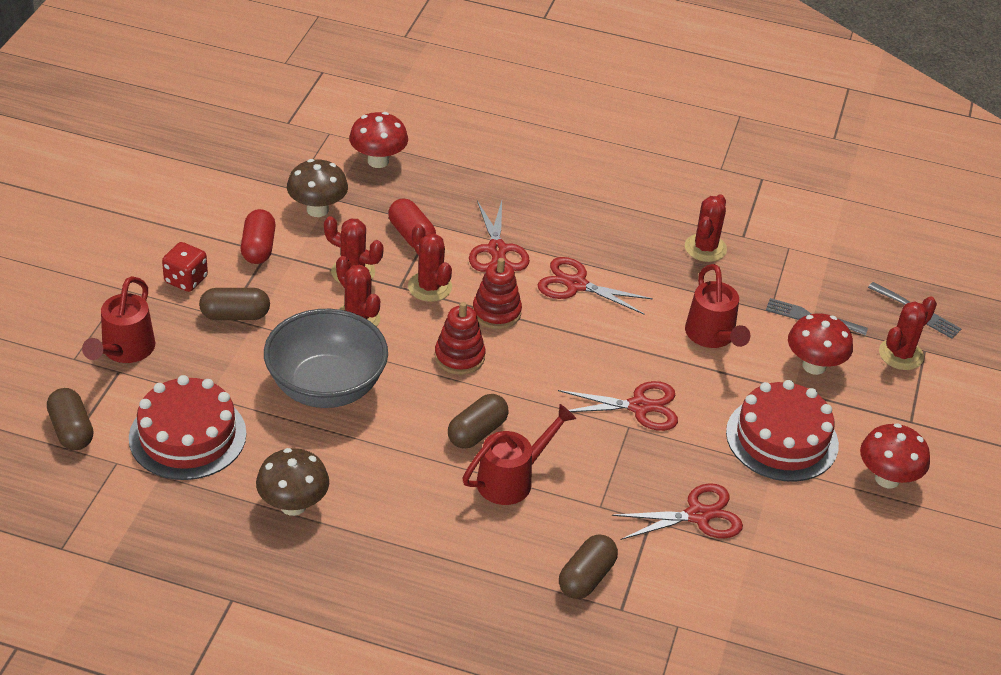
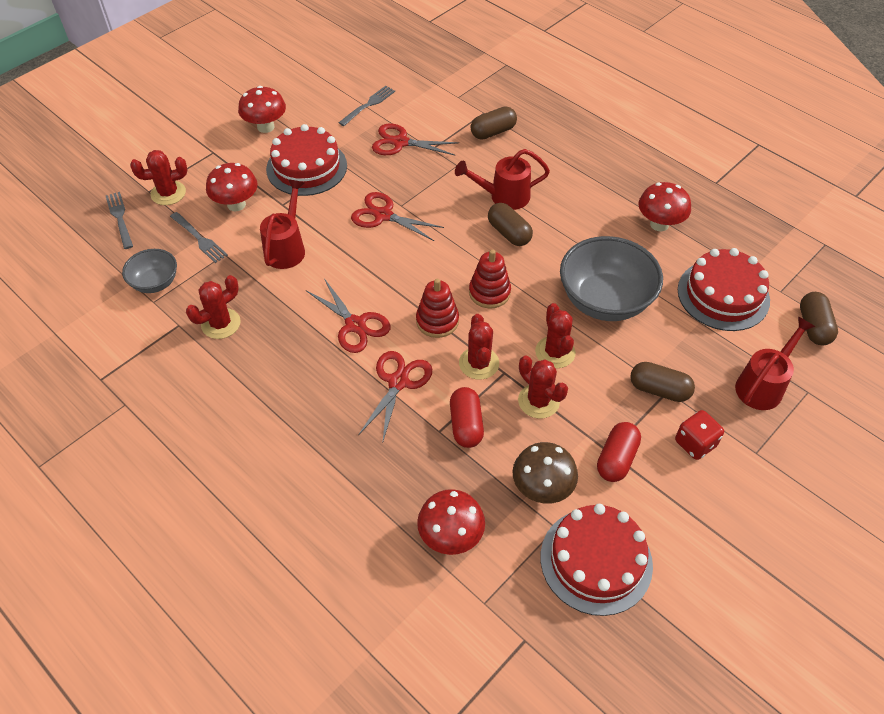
camera: 150 degrees left, 10 degrees up
brown mushroom [256,448,329,516] -> red mushroom [639,182,691,231]
brown capsule [448,394,509,449] -> brown capsule turned 75 degrees clockwise [488,203,533,246]
none -> grey bowl [122,249,177,293]
none -> grey fork [339,86,395,126]
none -> red cake [540,504,653,616]

